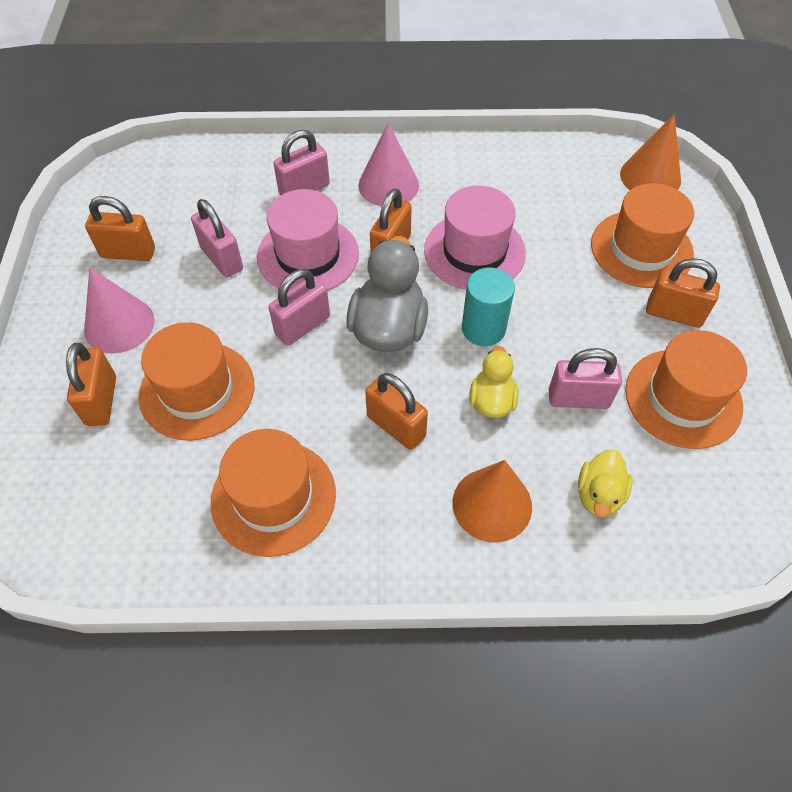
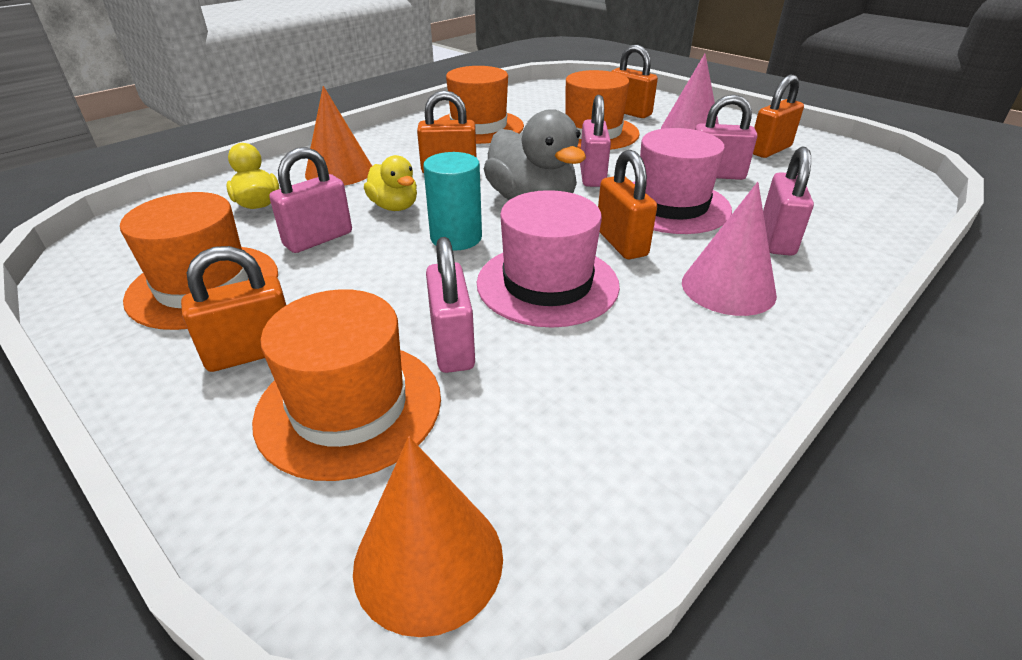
camera: 135 degrees right, 20 degrees down
none -> pink padlock [426,237,475,373]

